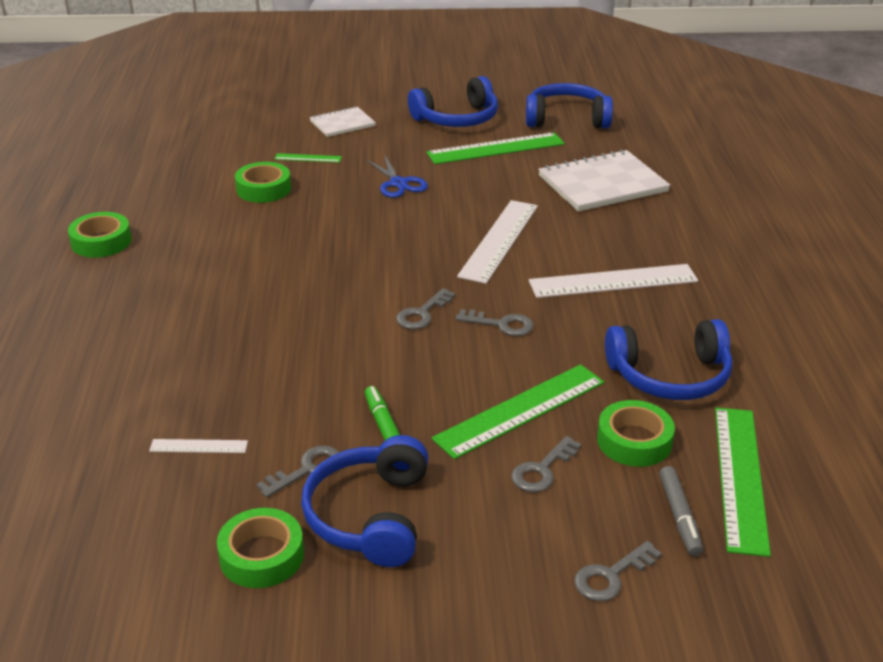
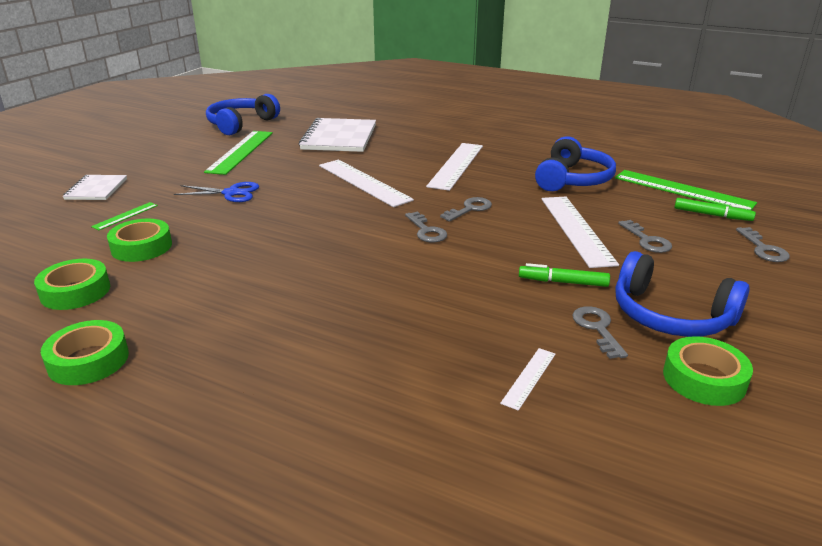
camera: 60 degrees left, 5 degrees down
blue headphones [408,76,498,127] -> none
green ruler [432,364,604,459] -> white ruler [542,197,619,268]
green tape [597,400,675,467] -> green tape moved to [34,259,110,310]
grey marker [659,466,703,556] -> green marker [675,198,756,221]

